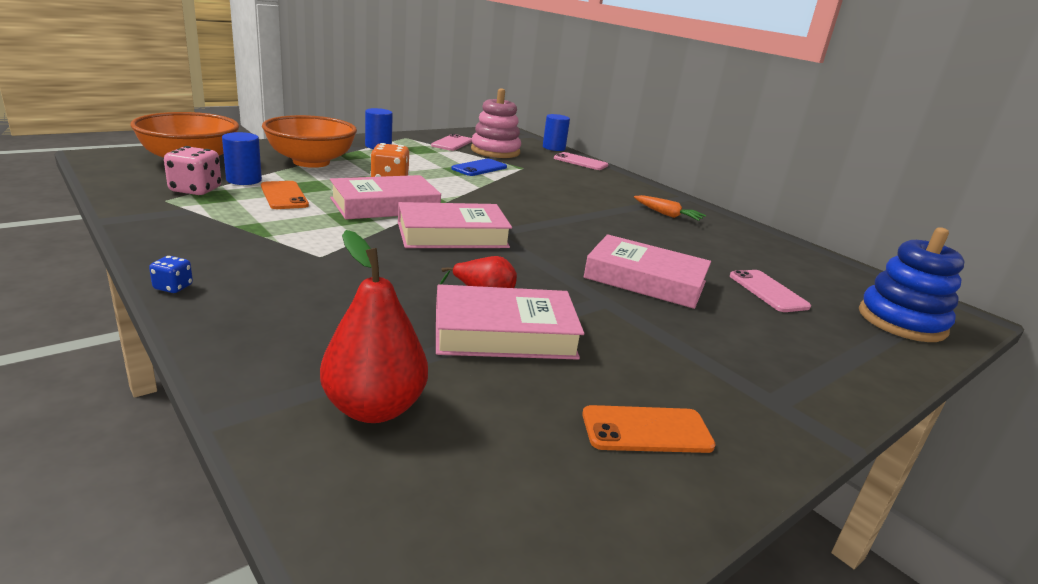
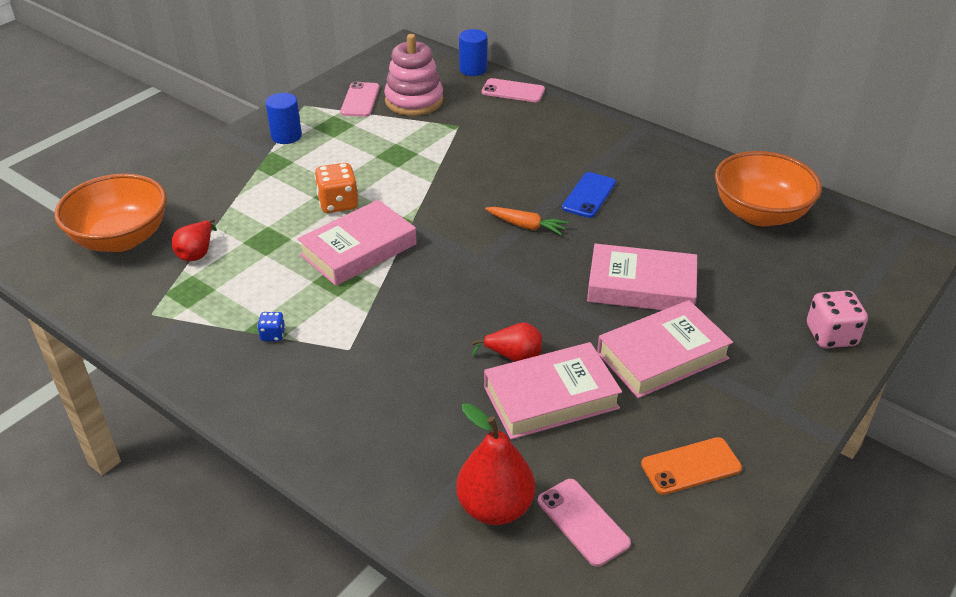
camera: 10 degrees left, 15 degrees up
blue dice [149,256,193,293] -> blue dice moved to [257,312,285,341]
pink dice [164,146,221,195] -> pink dice moved to [807,291,868,348]
blue cylinder [222,132,262,185] -> red pear [172,219,217,261]
orange phone [261,181,309,209] -> none
orange bowl [262,115,357,168] -> orange bowl moved to [715,151,822,227]
pink book [398,202,512,248] -> pink book moved to [597,300,733,398]
blue phone [452,159,507,176] -> blue phone moved to [562,172,616,218]
orange carrot [634,195,706,221] -> orange carrot moved to [485,207,569,235]
pink phone [730,270,811,312] -> pink phone moved to [538,479,631,567]
blue stacking toy [859,227,964,342] -> none

